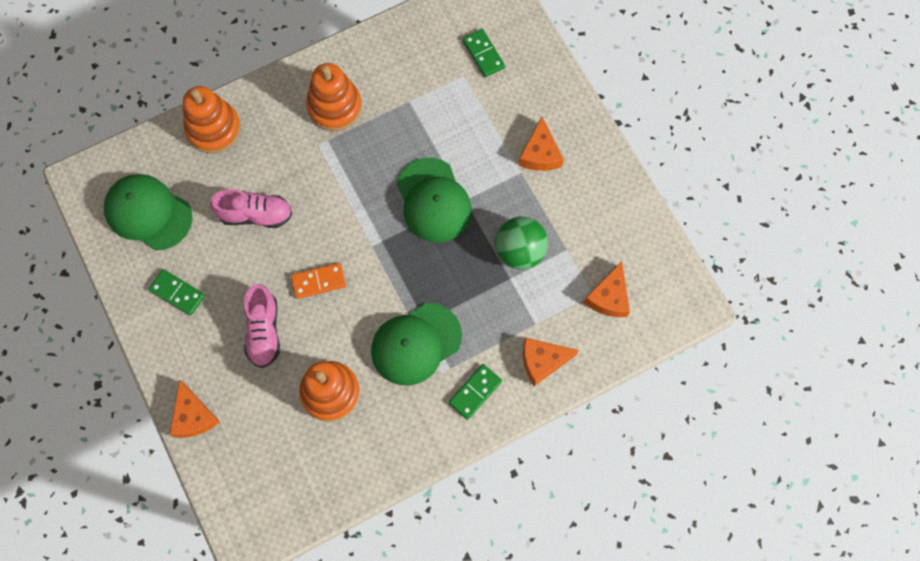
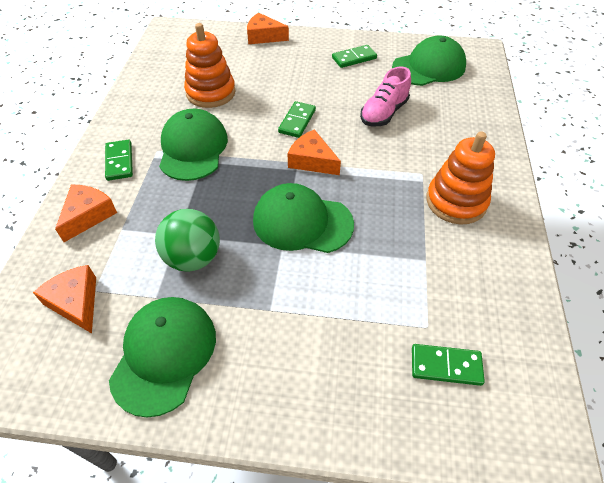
camera: 125 degrees right, 20 degrees down
orange stacking toy [183,86,241,154] -> none
pink shoe [244,284,280,368] -> none
orange domino [291,263,346,299] -> green domino [278,101,316,138]
orange cheese [519,117,564,171] -> orange cheese moved to [287,129,341,175]
none -> green cap [109,297,216,418]

